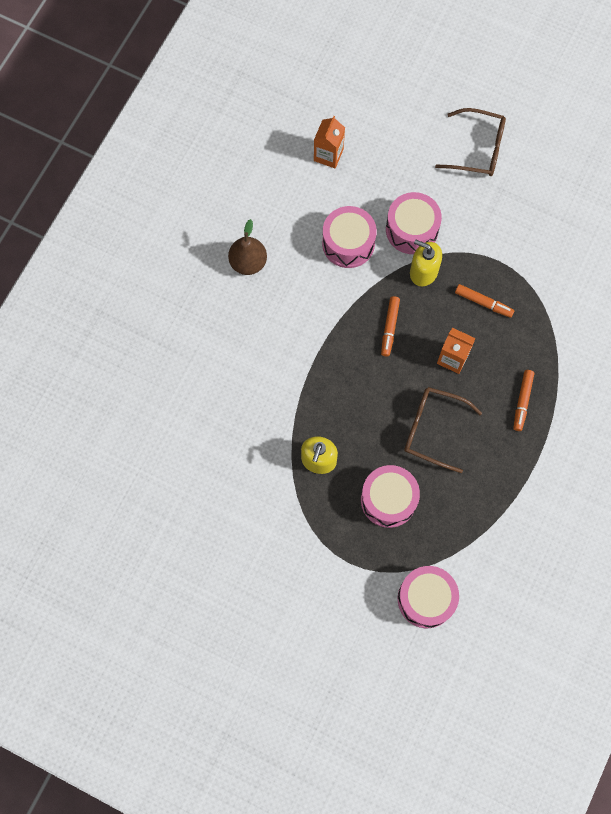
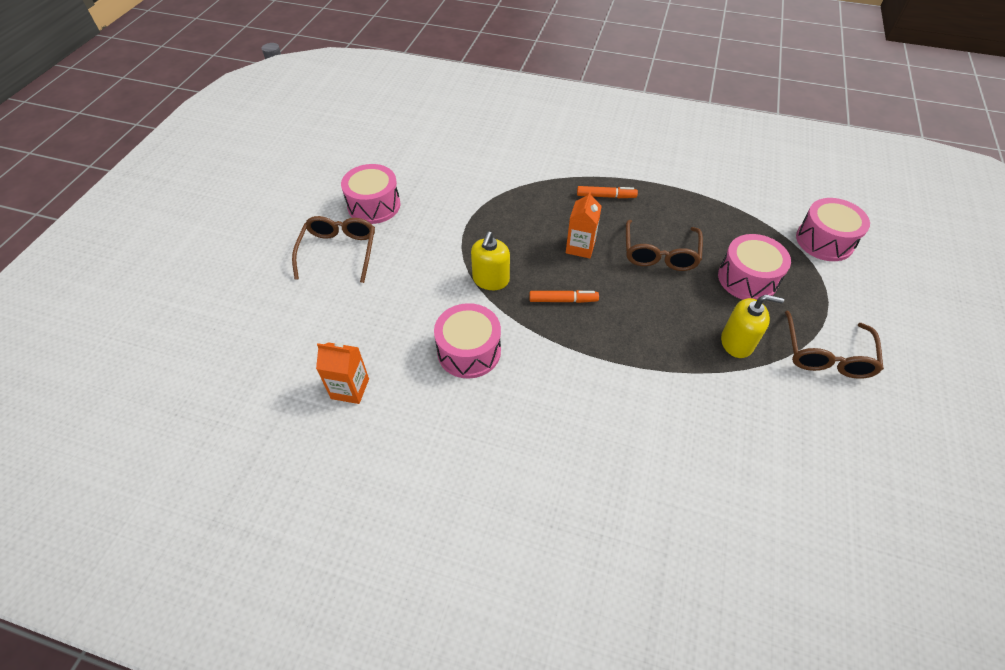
camera: 100 degrees left, 20 degrees down
brown pear [228,219,267,275] -> none
pink drum [386,192,442,254] -> pink drum moved to [341,164,400,224]
orange marker [455,284,514,318] -> none
none -> brown glasses [785,310,884,379]

